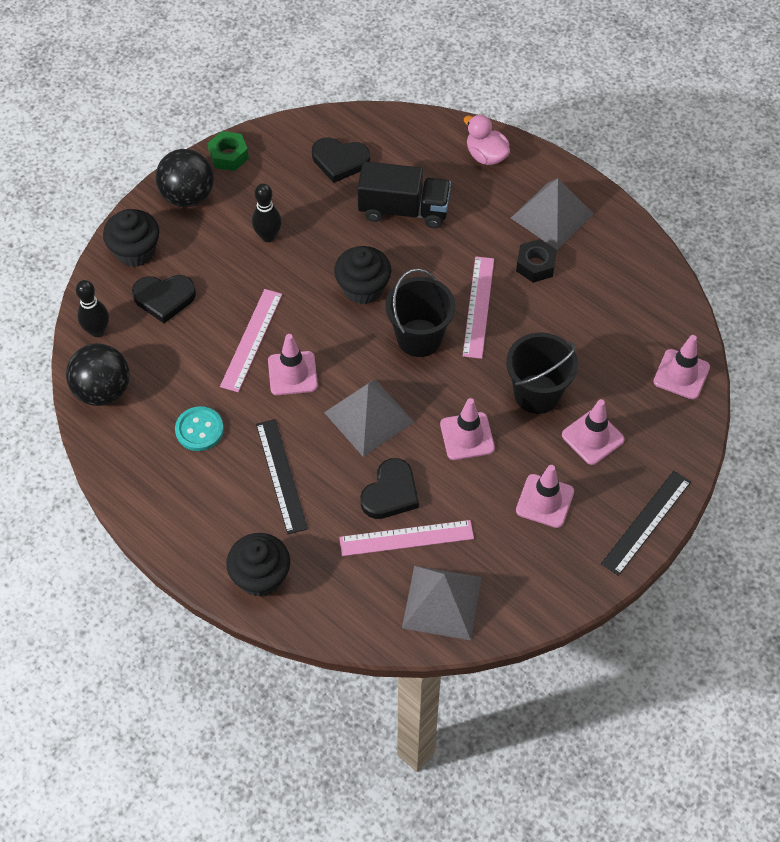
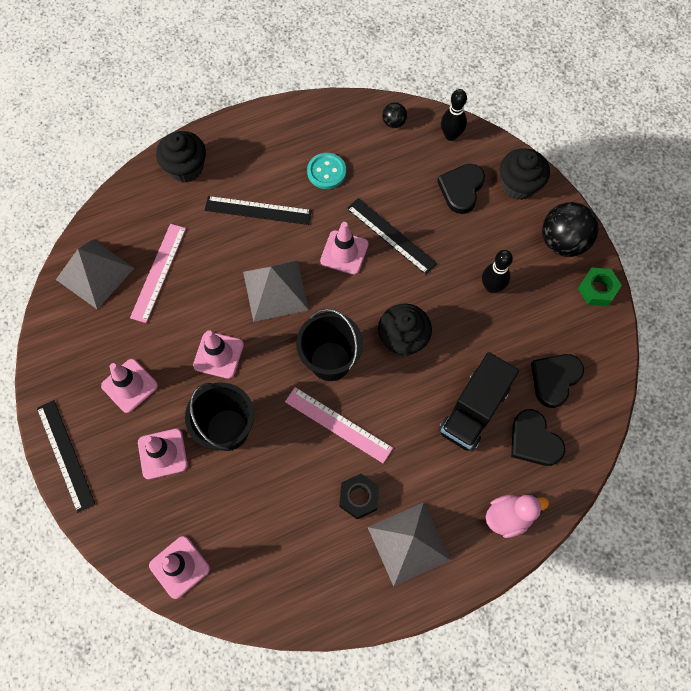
camera: 115 degrees right, 10 degrees up
black ball [66,343,130,406] -> black ball [382,102,407,128], size x0.49
pink ruler [220,289,282,392] -> black ruler [347,198,437,275]
black heart [360,458,419,519] -> black heart moved to [511,409,565,466]

